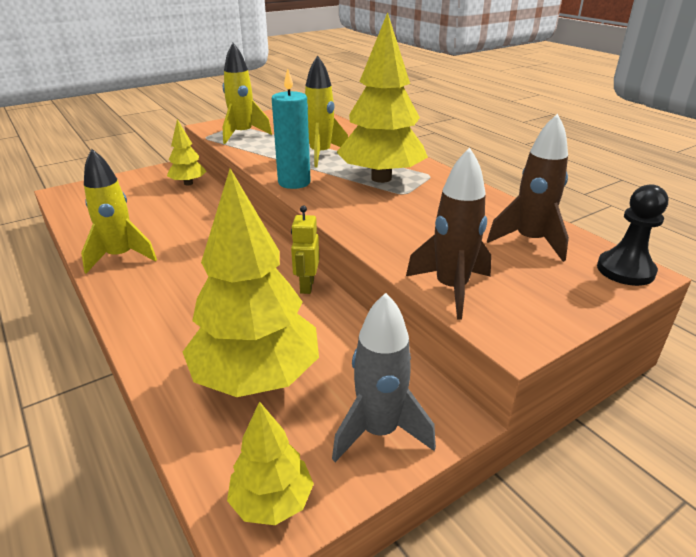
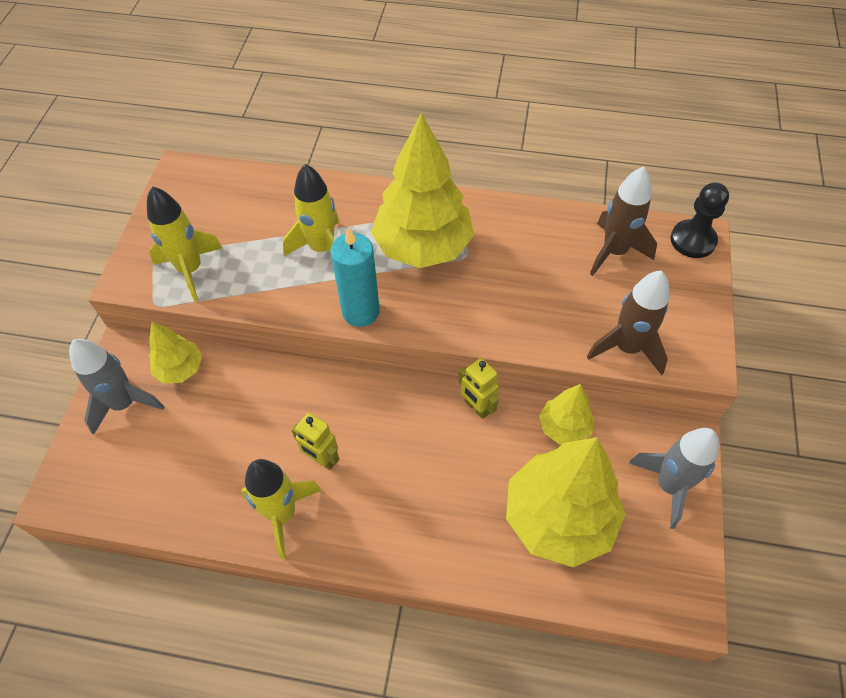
camera: 45 degrees left, 25 degrees up
yellow tree [227,401,314,525] -> yellow tree moved to [539,384,594,445]
none -> grey rocket [69,339,165,435]
none -> yellow robot [291,413,339,470]

